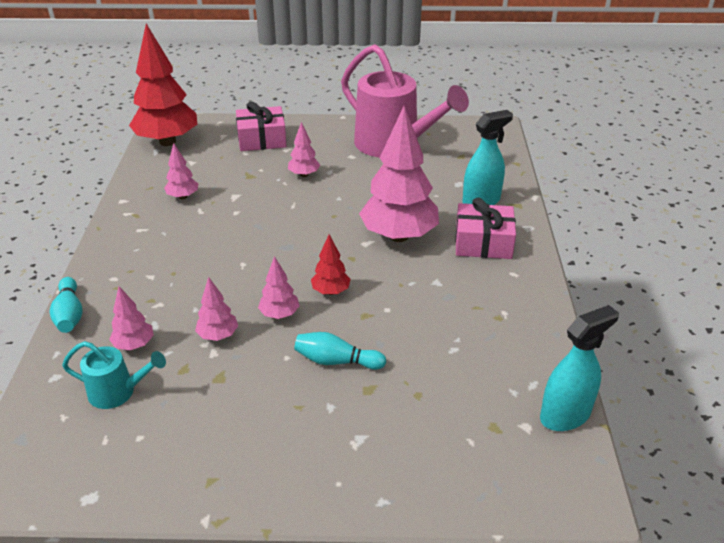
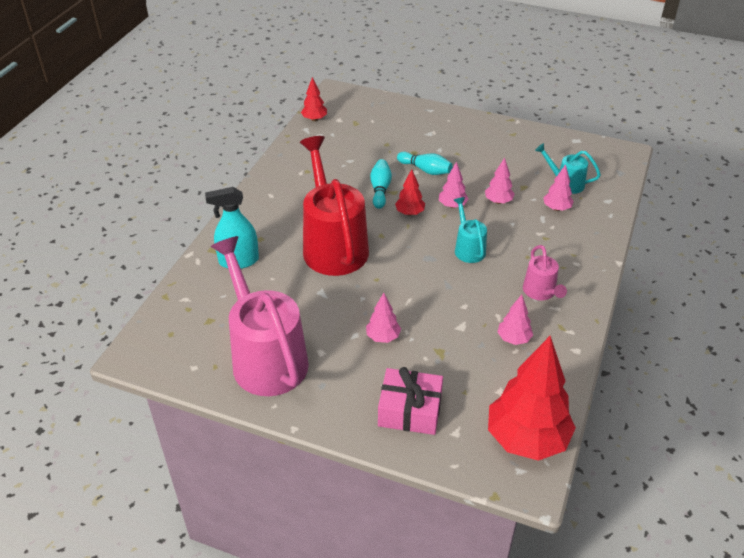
camera: 160 degrees left, 5 degrees up
turquoise bowling pin [50,277,83,333] -> turquoise bowling pin moved to [370,159,392,209]
pink tree [359,106,439,242] -> red watering can [300,136,369,276]
pink gift [455,198,516,259] -> none
turquoise spray bottle [540,305,619,431] -> red tree [301,77,327,121]
none -> turquoise watering can [454,197,487,263]
none -> pink watering can [523,245,567,300]

